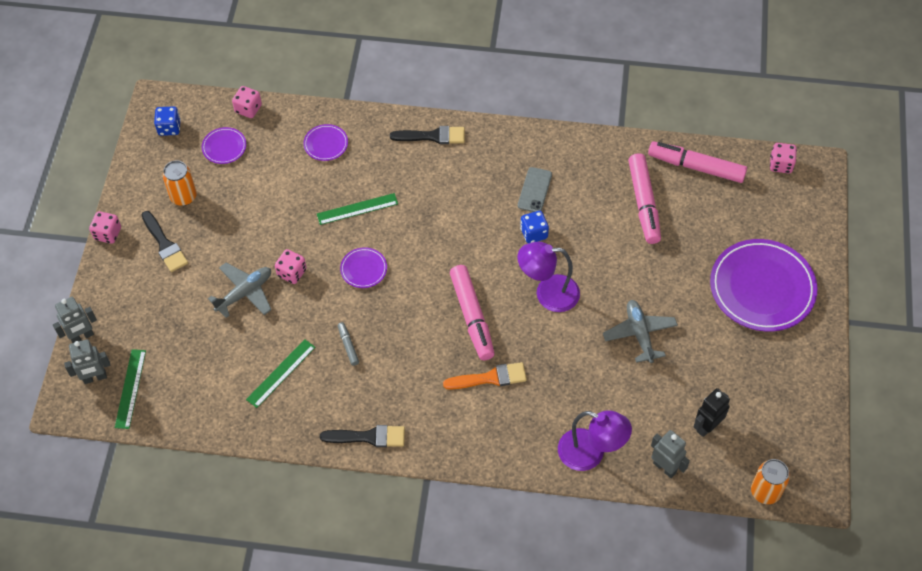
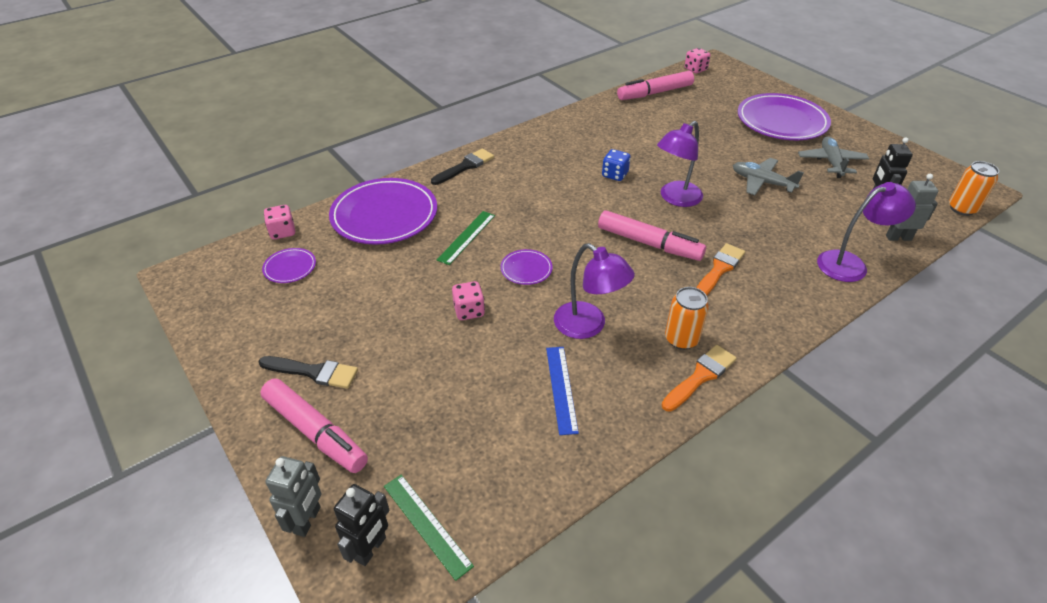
camera: 45 degrees left, 15 degrees down
grey robot [64,339,110,384] -> black robot [334,484,390,566]
pink dice [89,211,121,244] -> none
blue dice [154,106,181,136] -> none
orange can [163,160,197,206] -> orange can moved to [665,287,709,350]
grey plane [208,263,272,318] -> grey plane moved to [798,136,869,178]
green ruler [246,339,316,408] -> blue ruler [546,347,579,435]
purple plate [303,124,348,161] -> purple plate [329,178,437,245], size x2.23
black brush [320,425,405,447] -> orange brush [662,345,737,412]
grey marker [338,322,359,366] -> purple lamp [554,243,635,339]
grey phone [518,167,552,212] -> none
pink marker [628,153,661,244] -> pink marker moved to [260,378,368,473]

